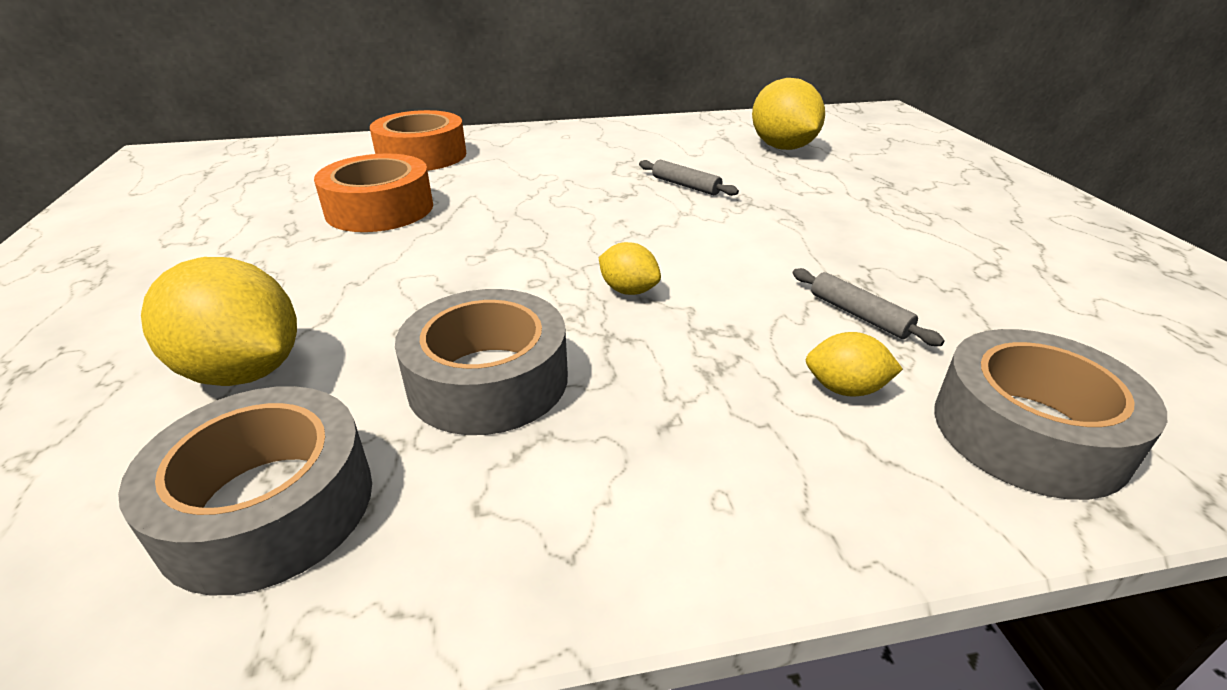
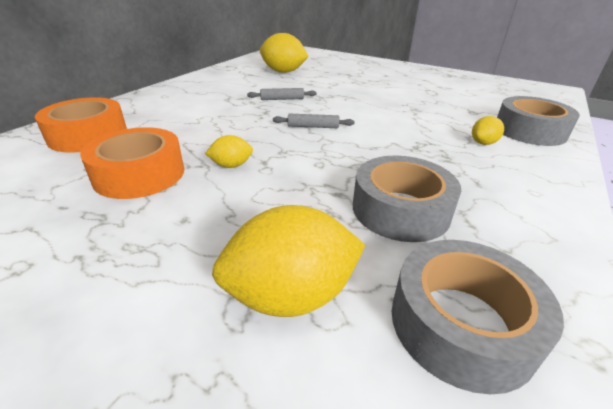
camera: 50 degrees left, 0 degrees up
yellow lemon [599,242,661,295] -> yellow lemon moved to [205,135,253,168]
grey rolling pin [793,268,945,346] -> grey rolling pin moved to [273,114,355,128]

